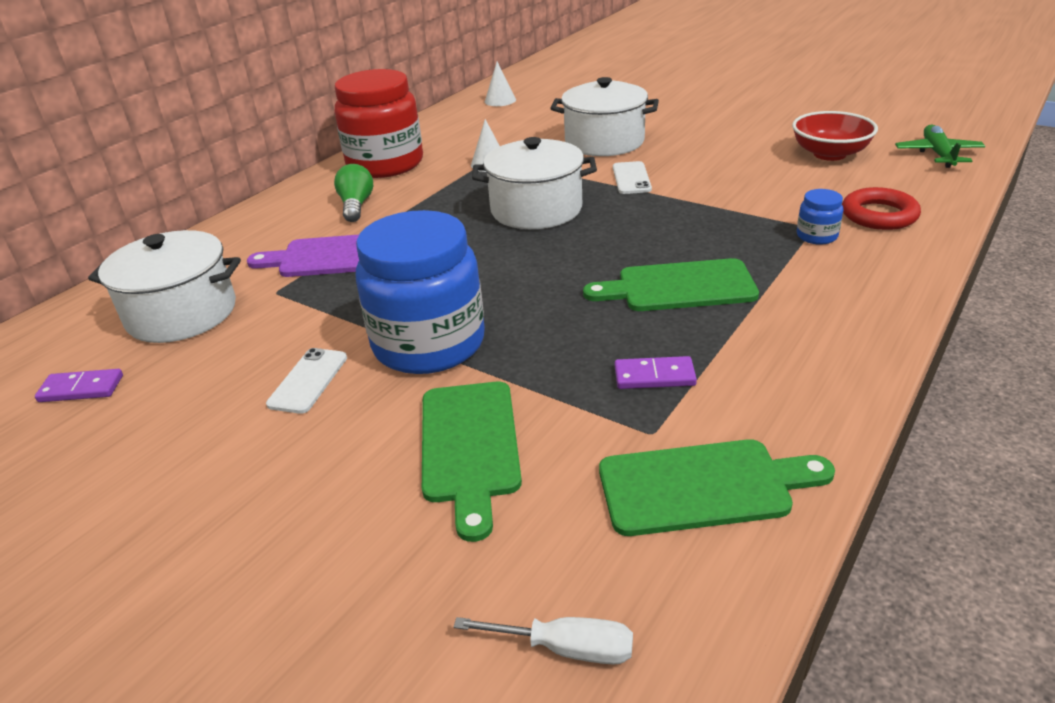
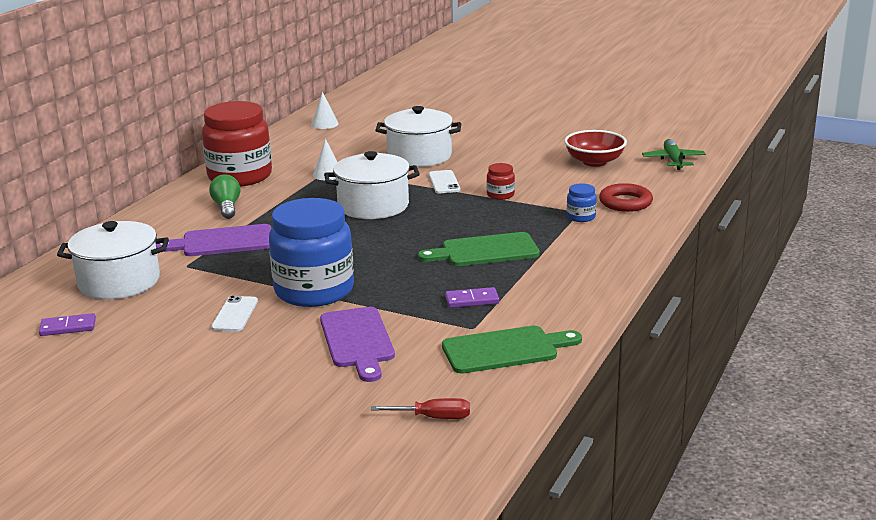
camera: 10 degrees left, 10 degrees down
green cutting board [422,382,522,542] -> purple cutting board [320,307,395,382]
white screwdriver [454,617,633,665] -> red screwdriver [371,398,470,419]
none -> red jar [487,163,515,200]

